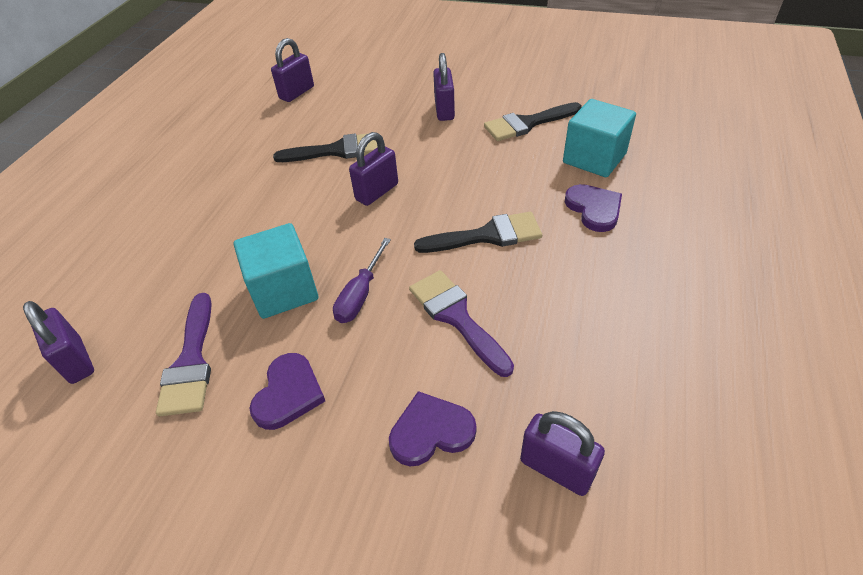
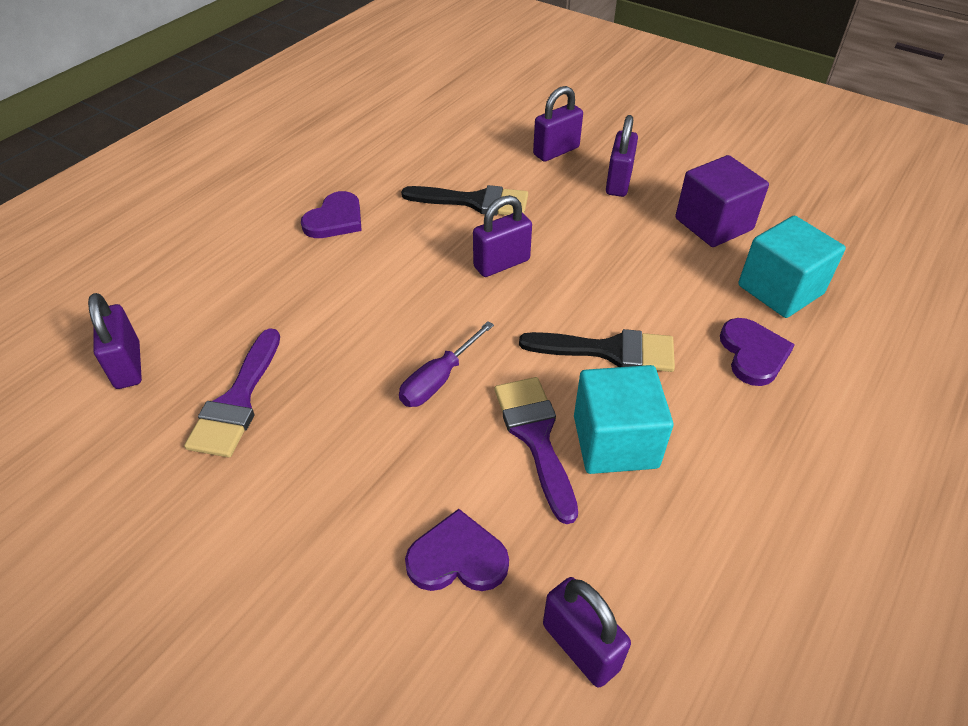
camera: 15 degrees right, 0 degrees up
turquoise cube [234,223,318,319] -> turquoise cube moved to [574,365,673,474]
purple heart [249,353,325,430] -> purple heart moved to [301,191,362,238]
purple padlock [271,38,314,102] -> purple padlock moved to [533,86,583,162]
black brush [484,102,582,141] -> purple cube [675,155,769,247]

